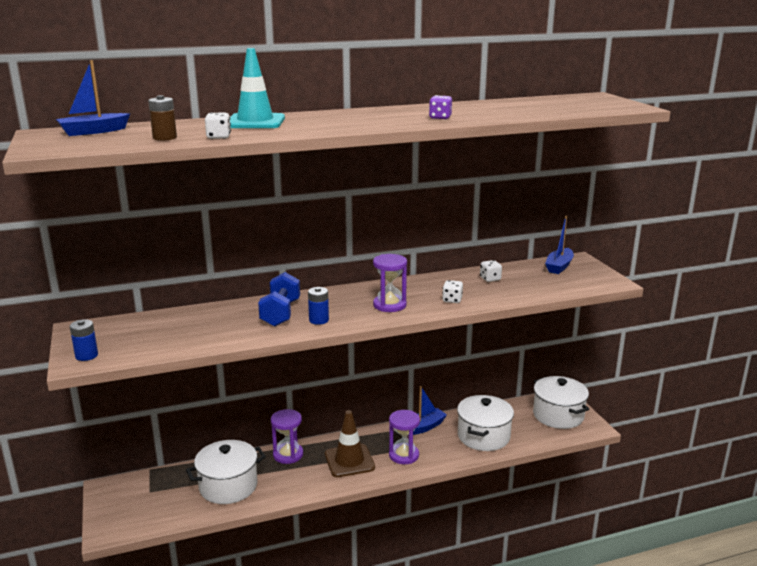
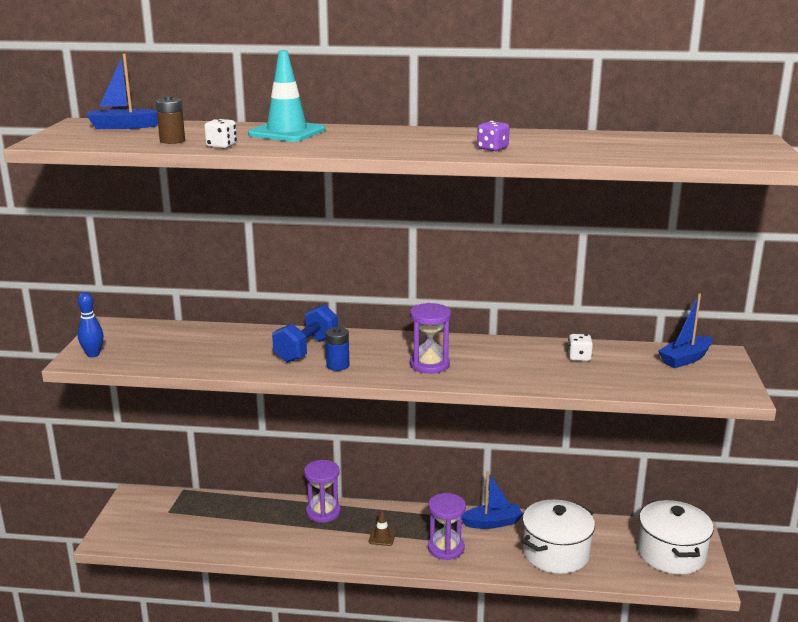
camera: 25 degrees right, 0 degrees up
blue battery [70,319,98,361] -> blue bowling pin [78,292,104,357]
white pot [186,440,266,504] -> none
brown traffic cone [325,410,375,477] -> brown traffic cone [369,510,396,546], size x0.47
white dice [442,280,463,303] -> none

